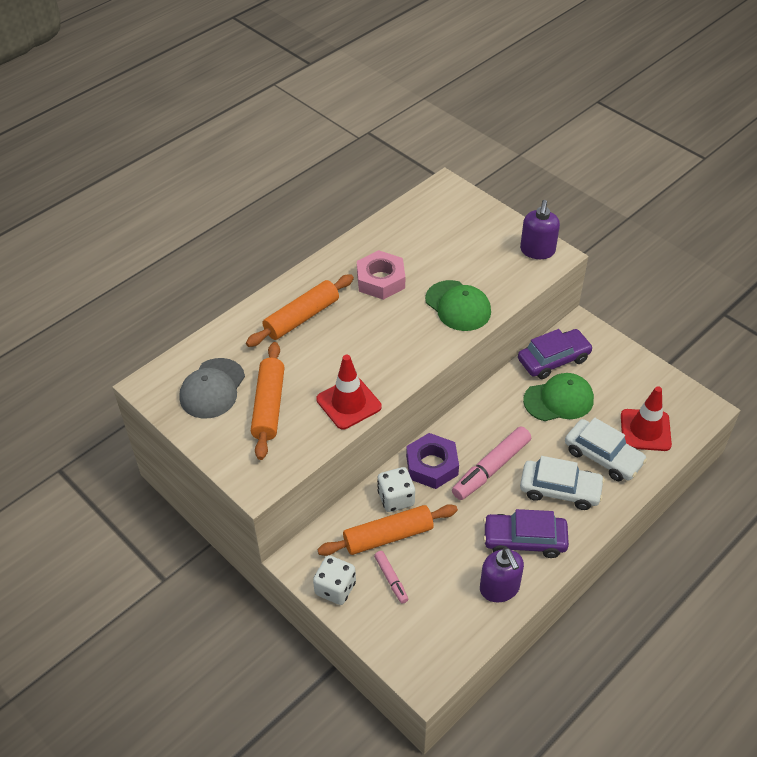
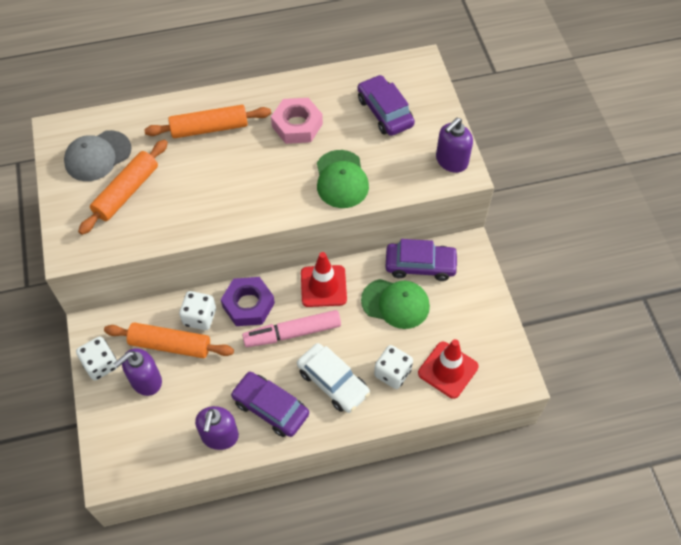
camera: 30 degrees right, 10 degrees up
red traffic cone [316,355,381,429] -> red traffic cone moved to [301,252,347,307]
pink marker [374,551,408,604] -> purple soap dispenser [114,348,162,396]
white car [565,418,647,481] -> white dice [374,345,413,389]
none -> purple car [357,75,415,136]

